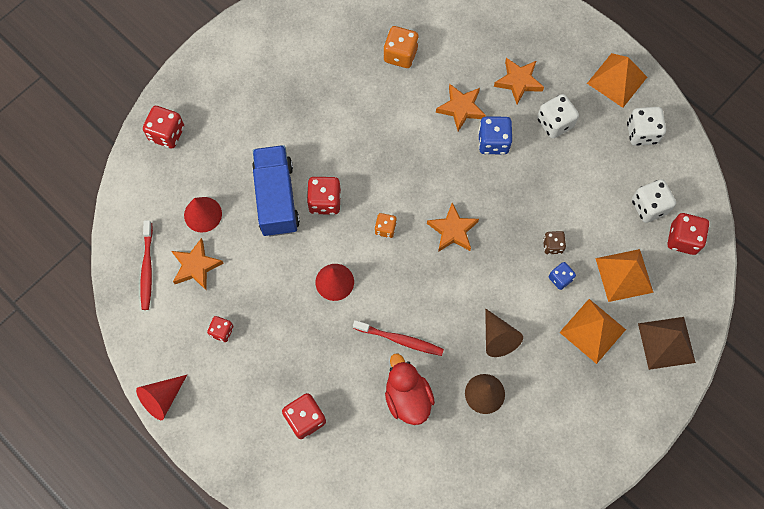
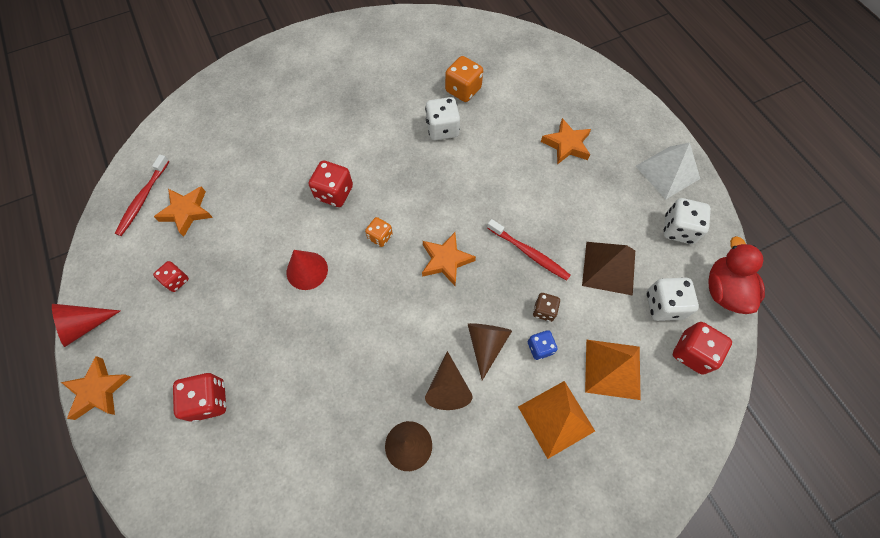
camera: 20 degrees right, 5 degrees down
red dice [143,106,184,148] -> none
red cone [184,197,222,233] -> none
blue truck [252,145,300,236] -> none
red toothbrush [353,320,444,356] -> red toothbrush moved to [487,219,571,281]
red duck [385,354,435,425] -> red duck moved to [709,236,765,314]
orange star [436,84,486,131] -> orange star moved to [61,356,131,420]
blue dice [478,117,512,154] -> none
white dice [537,94,579,139] -> white dice moved to [425,97,460,140]
orange pyramid [587,53,647,108] -> white pyramid [636,143,700,199]
brown pyramid [638,317,696,370] -> brown pyramid moved to [582,242,635,296]
none -> brown cone [468,323,512,381]

